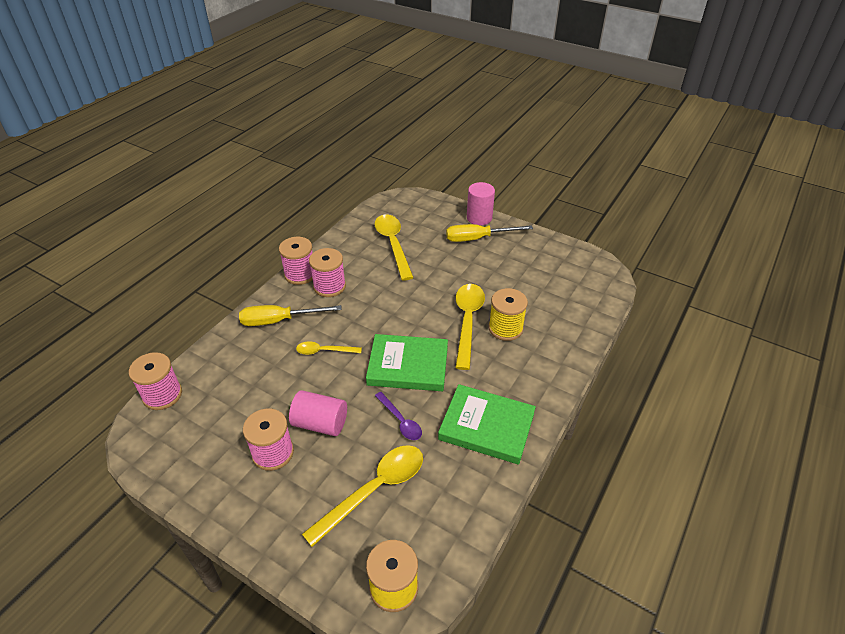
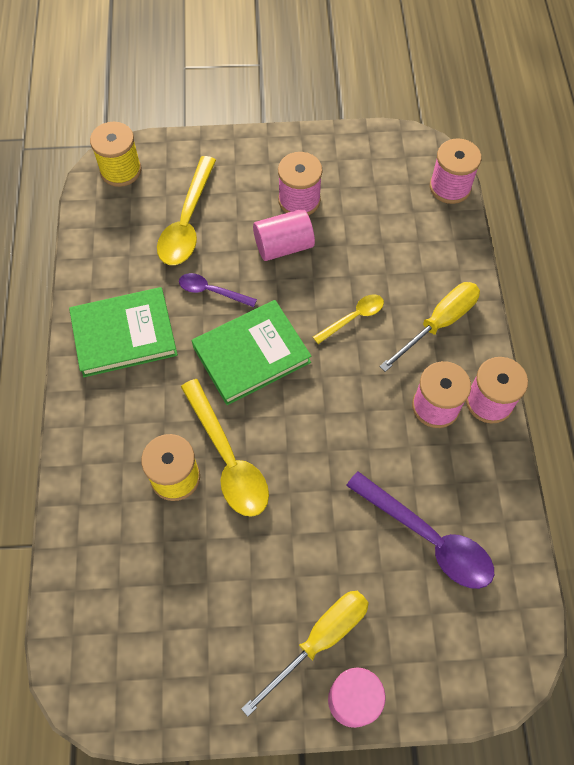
camera: 145 degrees right, 20 degrees up
yellow spoon [374,214,414,281] -> purple spoon [346,471,494,589]

